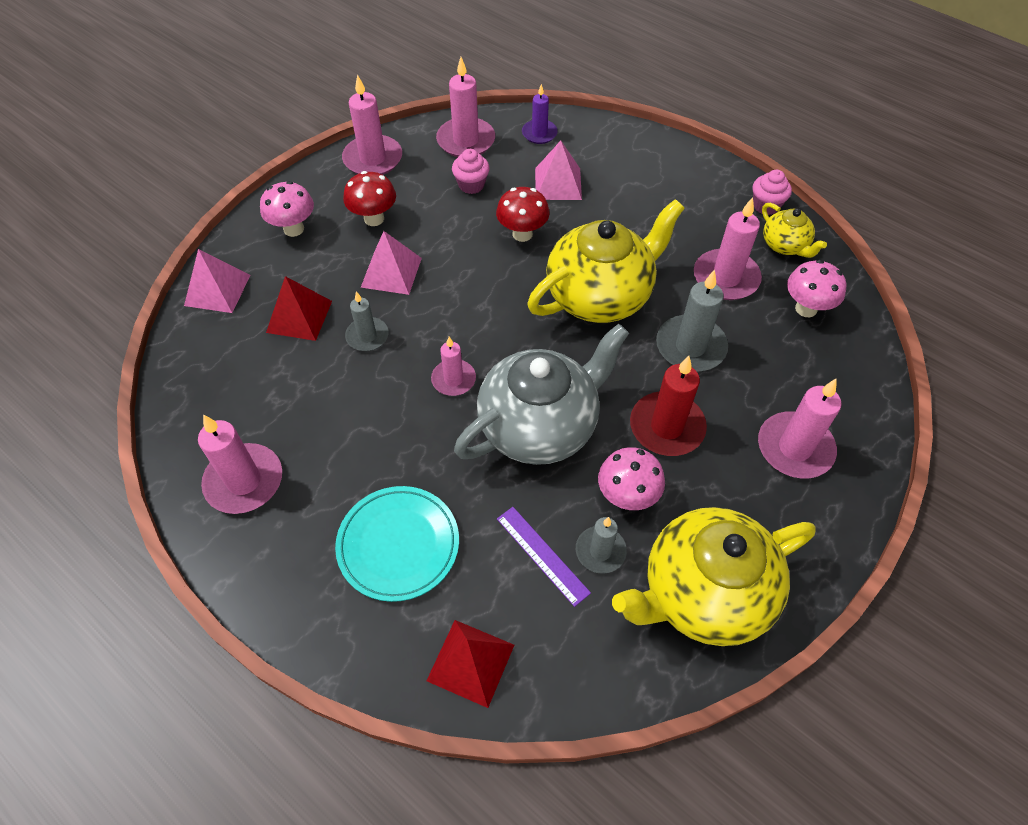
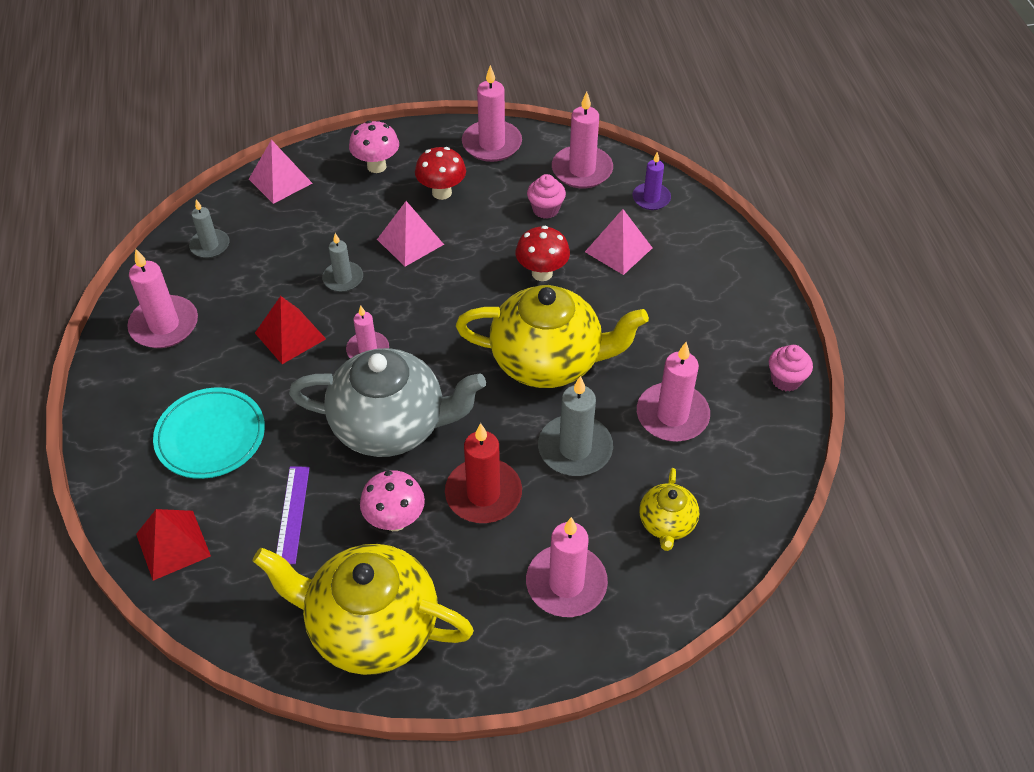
camera: 40 degrees right, 5 degrees down
red pyramid [266,276,332,341] -> red pyramid moved to [255,296,326,364]
grey candle [576,517,627,574] -> grey candle moved to [189,200,229,258]
yellow teapot [762,203,827,258] -> yellow teapot moved to [639,468,699,551]
pink mushroom [787,260,846,317] -> none

